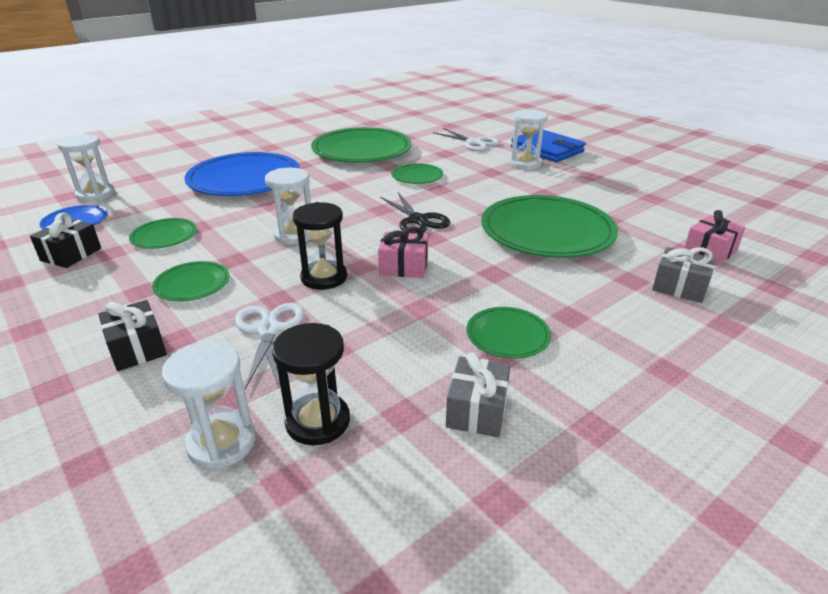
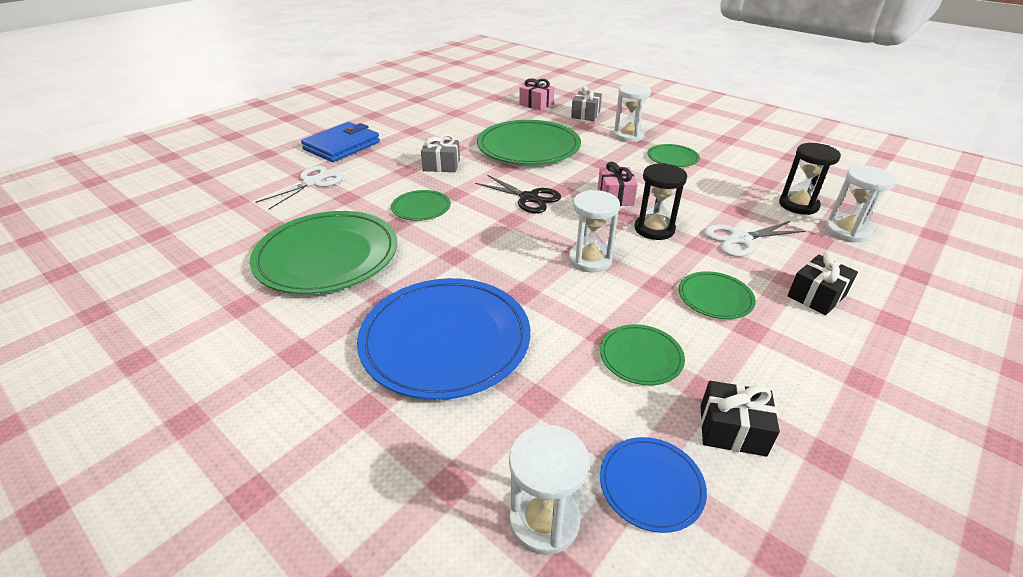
camera: 100 degrees left, 5 degrees up
black scissors [380,193,450,234] -> black scissors turned 75 degrees clockwise [475,175,561,213]
grey gift [446,352,510,437] -> grey gift moved to [421,134,460,172]
white hourglass [510,109,548,170] -> white hourglass moved to [613,84,651,142]

